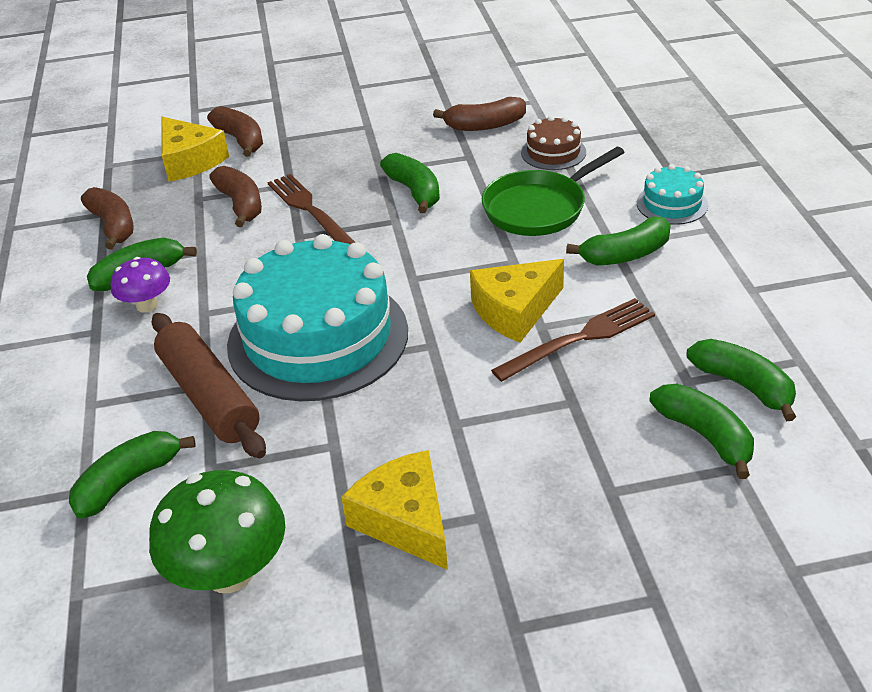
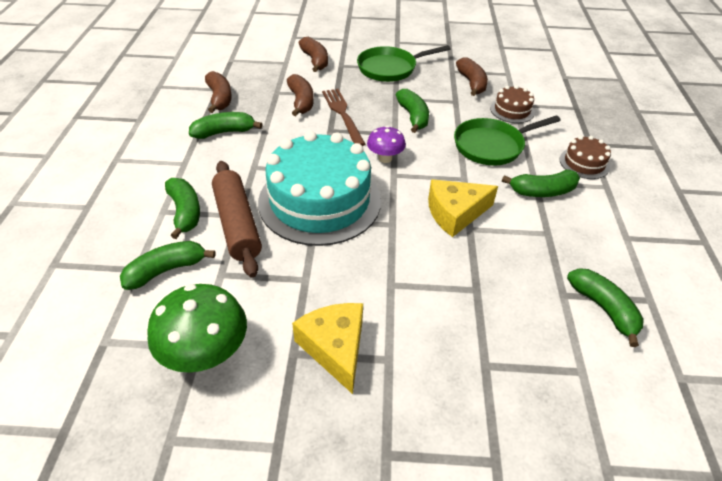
camera: 10 degrees right, 5 degrees up
purple mushroom [110,257,170,313] -> purple mushroom moved to [367,126,406,163]
yellow cheese [161,117,229,182] -> none
brown banana [433,97,526,131] -> brown banana turned 105 degrees counterclockwise [456,57,488,96]
brown fork [491,298,655,382] -> none
turquoise cake [637,164,708,225] -> brown cake [559,136,611,179]
green banana [649,384,754,479] -> green banana moved to [165,178,200,239]
none -> green pan [357,45,450,82]

